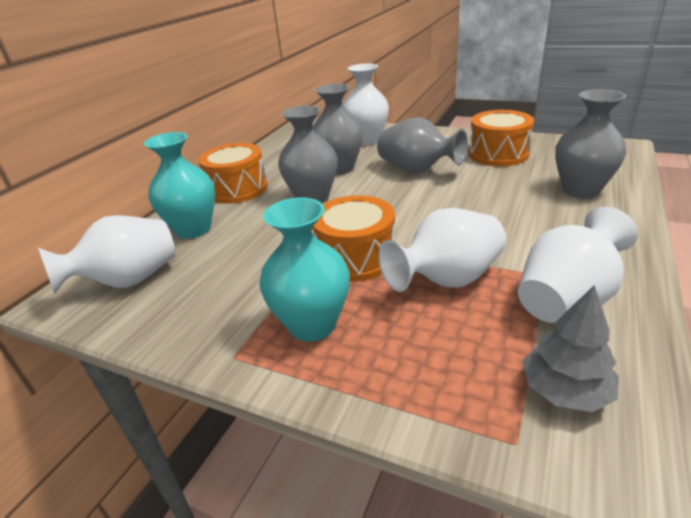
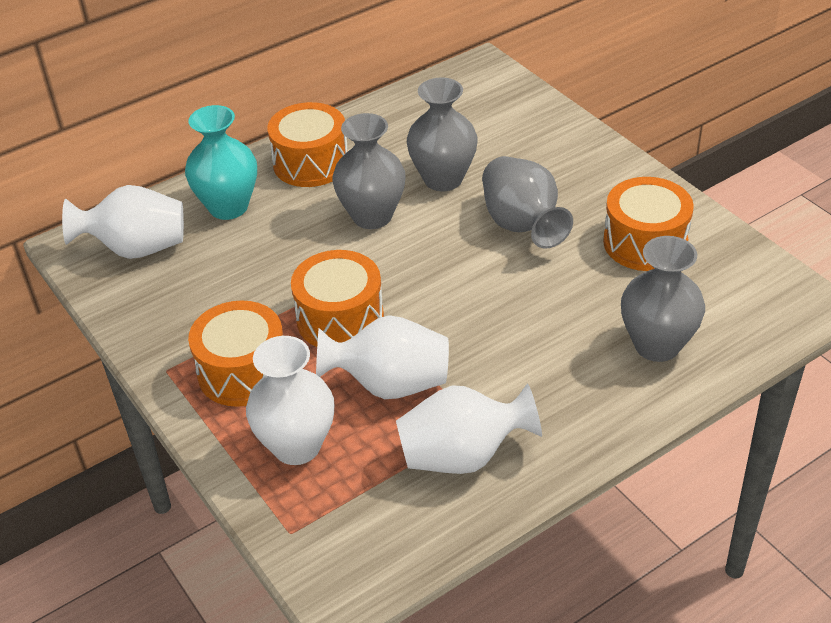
camera: 30 degrees right, 10 degrees up
turquoise vase [259,198,350,342] -> orange drum [188,300,283,407]
white vase [343,63,389,145] -> white vase moved to [246,336,334,465]
grey tree [522,285,619,412] -> none

